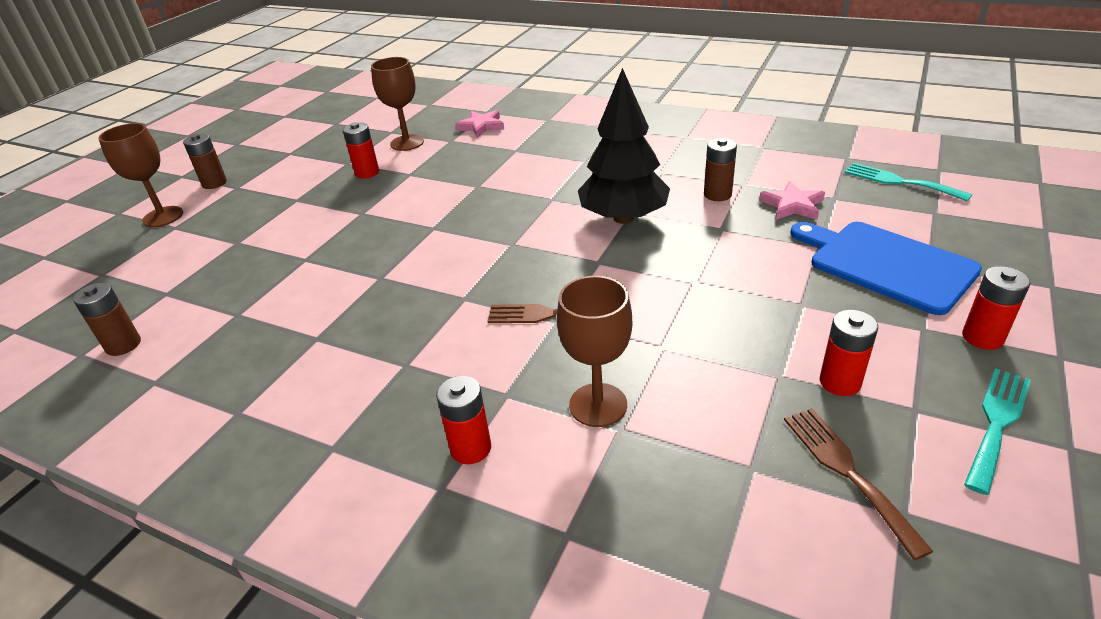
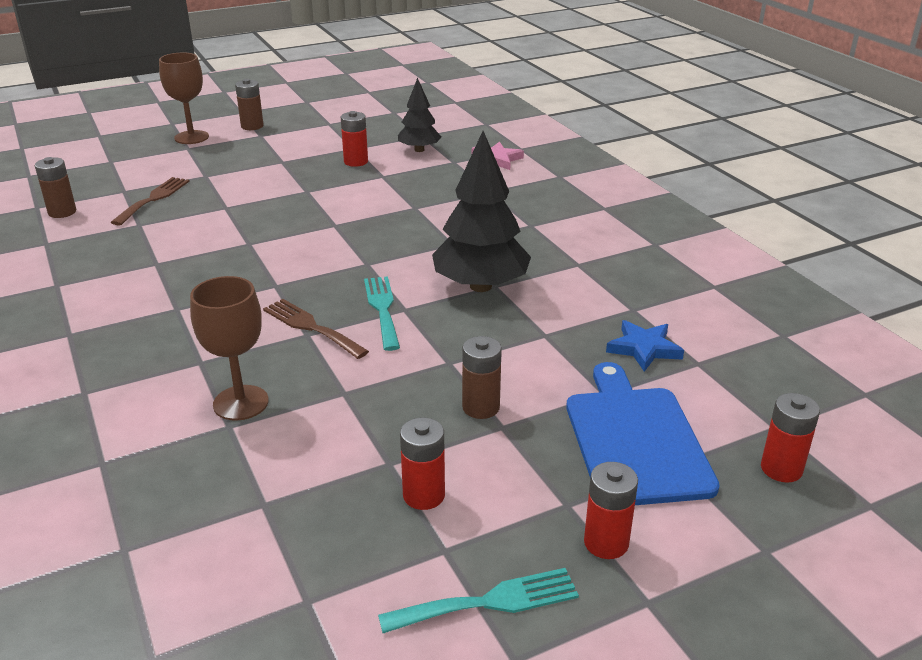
camera: 35 degrees right, 5 degrees down
brown goblet [371,57,424,151] -> black tree [398,78,441,152]
red battery [436,376,491,464] -> red battery moved to [761,393,820,483]
brown battery [704,138,737,201] -> brown battery moved to [462,336,502,419]
pink star [759,181,825,220] -> blue star [606,320,684,372]
brown fork [784,408,934,560] -> brown fork moved to [111,177,190,226]
turquoise fork [845,163,972,202] -> turquoise fork moved to [364,276,400,351]

